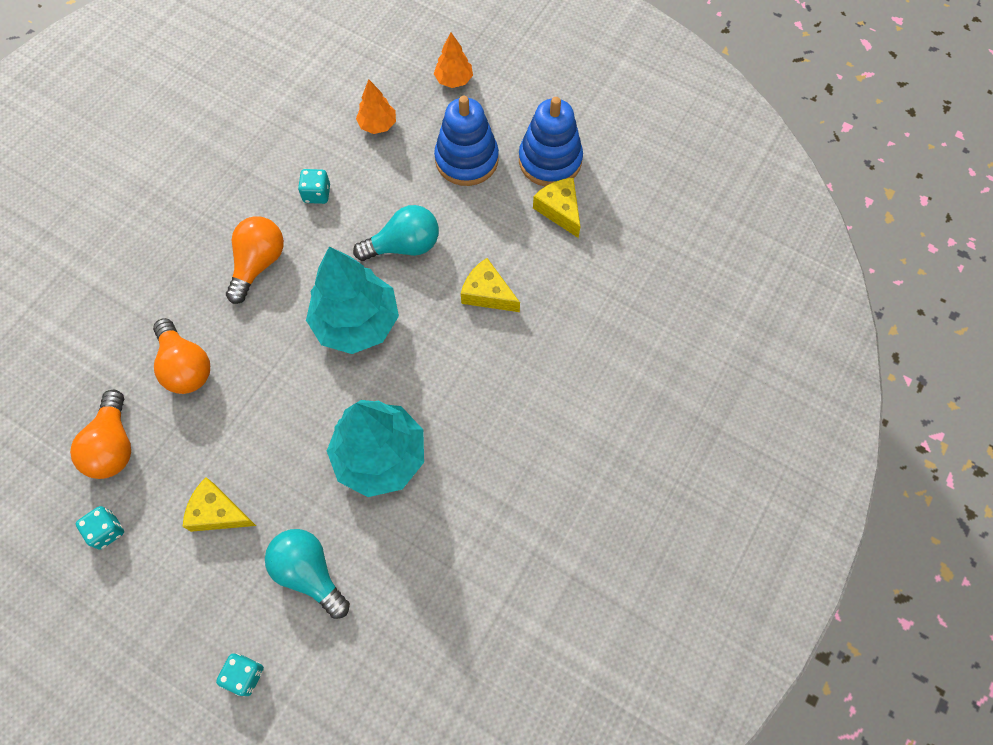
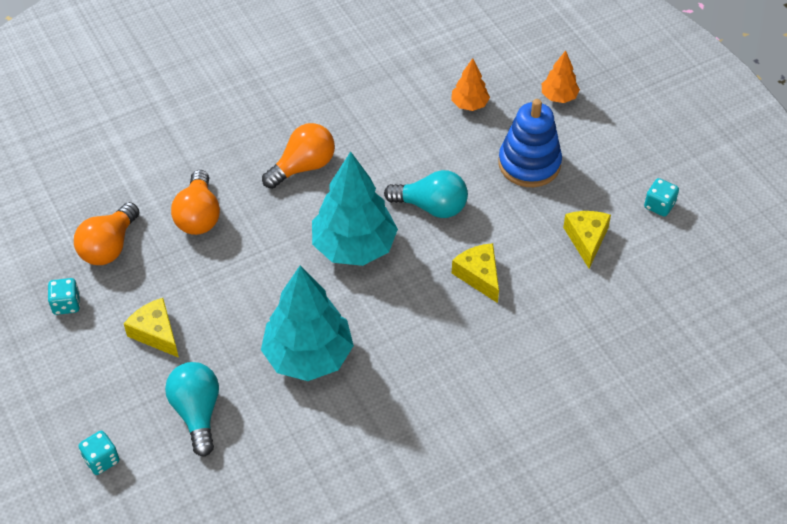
camera: 30 degrees right, 15 degrees down
turquoise dice [298,169,330,204] -> turquoise dice moved to [644,178,679,217]
blue stacking toy [519,97,583,187] -> none

